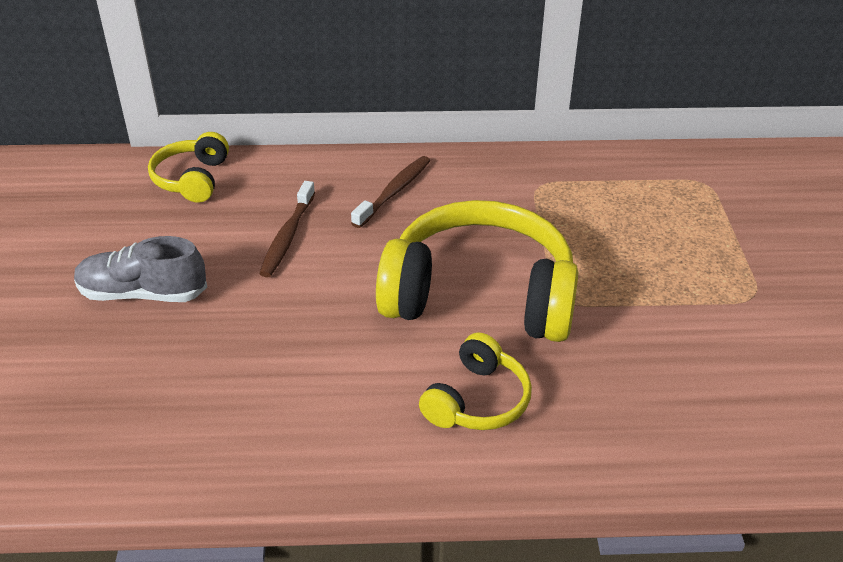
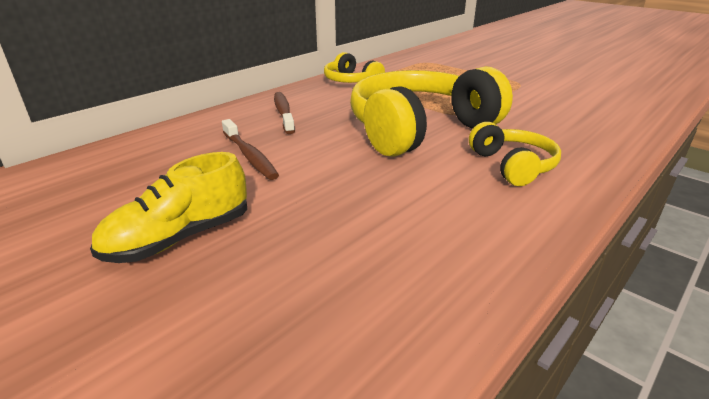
camera: 45 degrees left, 10 degrees down
grey shoe [74,236,207,302] -> yellow shoe [90,152,247,263]
yellow headphones [148,132,229,203] -> yellow headphones moved to [324,52,385,83]

